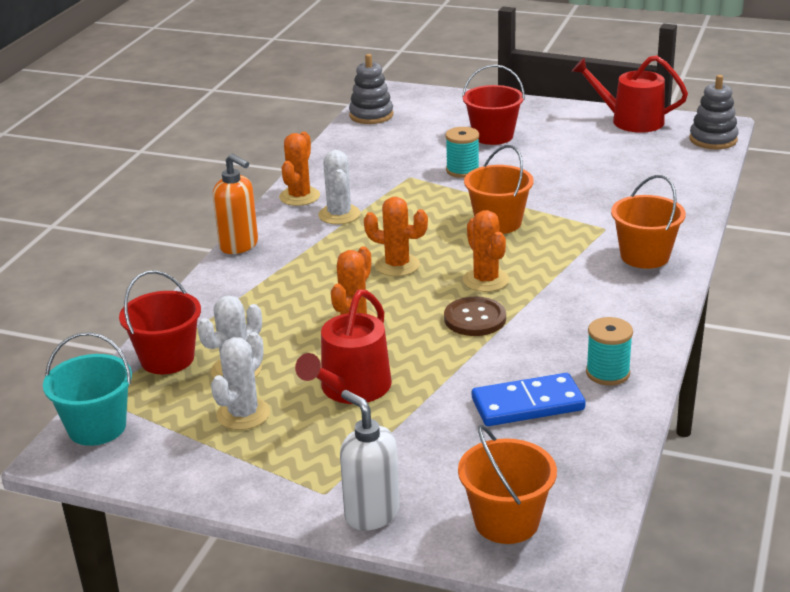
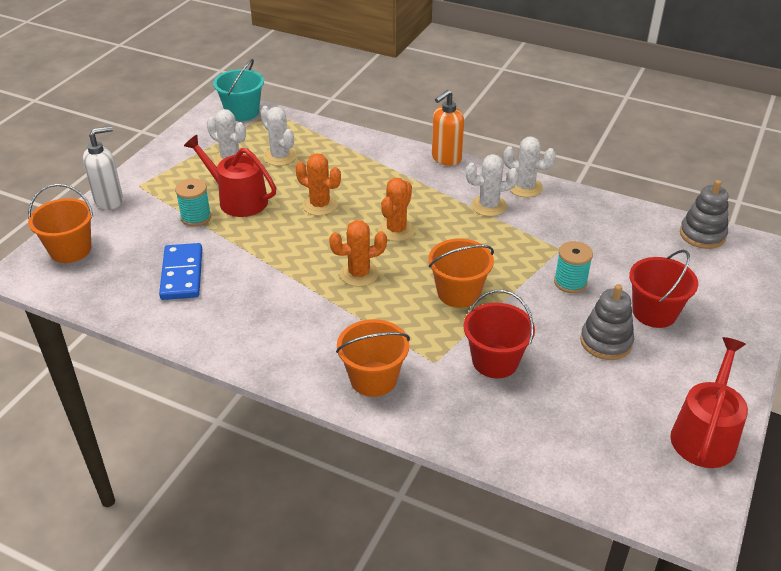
camera: 95 degrees right, 10 degrees up
red bucket [119,270,201,374] -> red bucket moved to [463,290,535,378]
orange cactus [279,132,320,206] -> white cactus [503,137,556,197]
brown button [444,297,506,336] -> none
turquoise spool [586,317,633,385] -> turquoise spool moved to [175,179,211,226]
grey stacking toy [690,75,738,149] -> grey stacking toy moved to [580,284,634,360]

